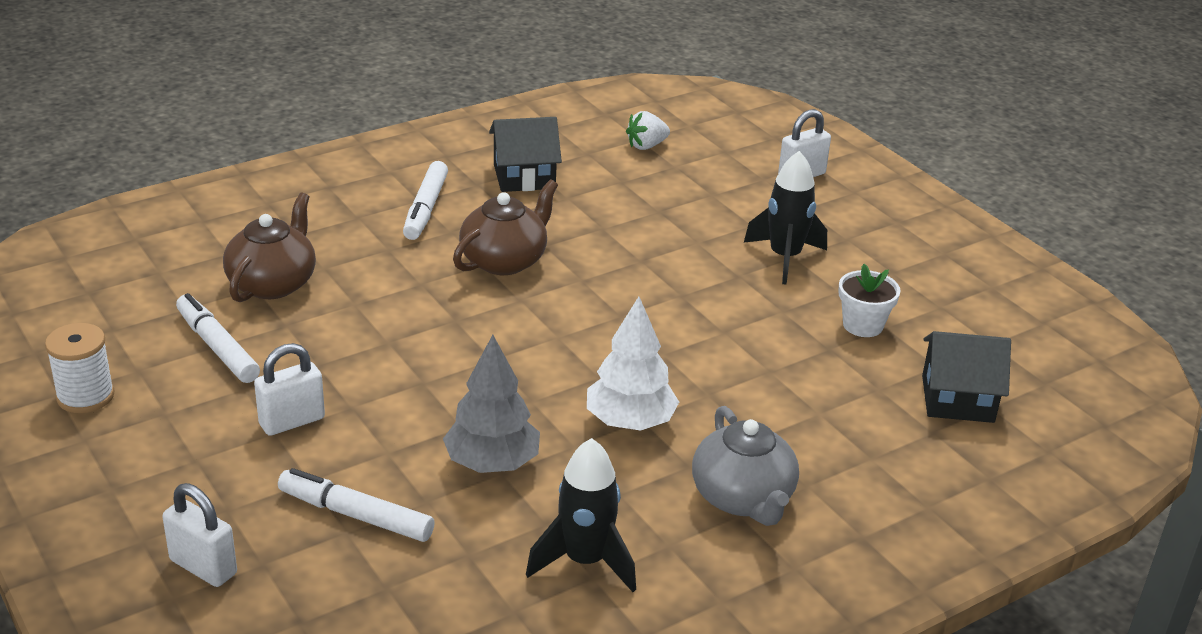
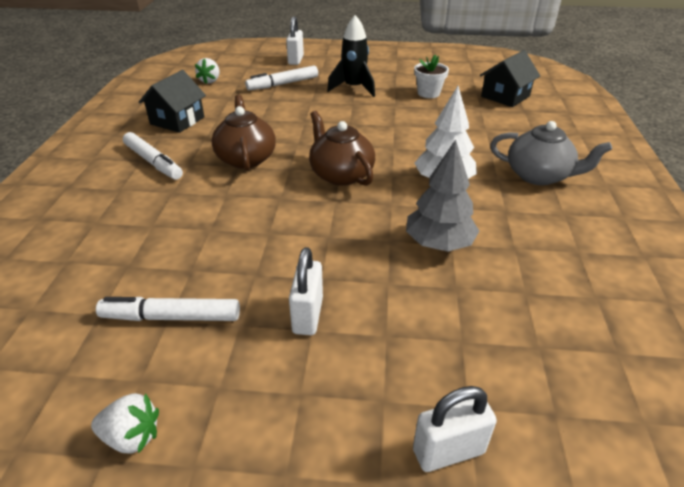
camera: 50 degrees left, 5 degrees up
white spool [45,323,114,413] -> white strawberry [91,393,159,454]
brown teapot [223,193,316,302] -> brown teapot moved to [309,111,375,186]
white marker [278,468,435,542] -> white marker moved to [245,66,318,90]
black rocket [526,438,636,592] -> none

